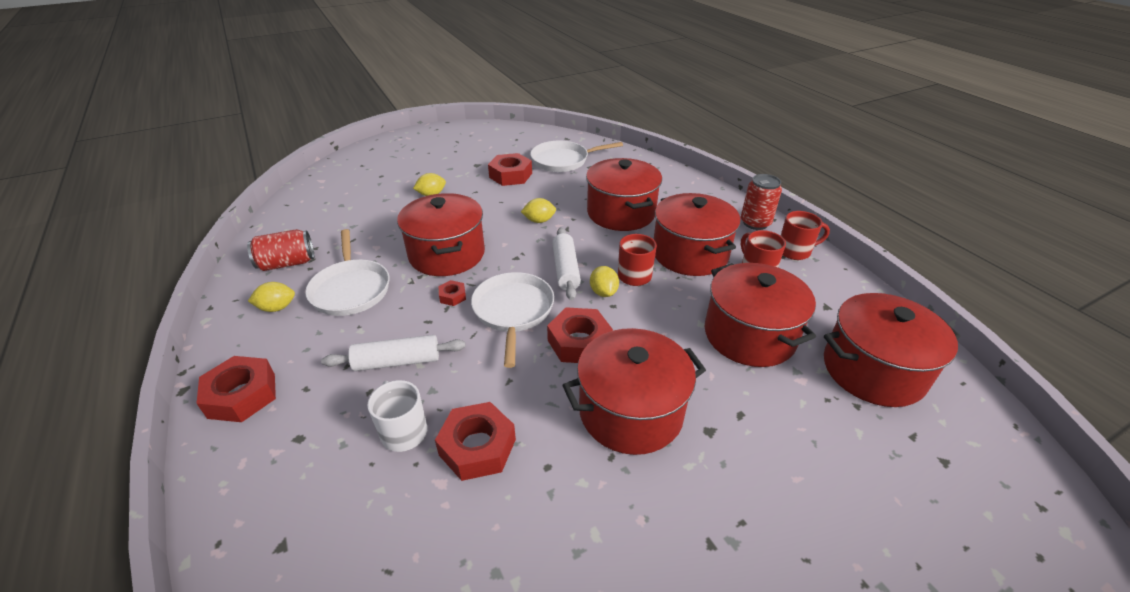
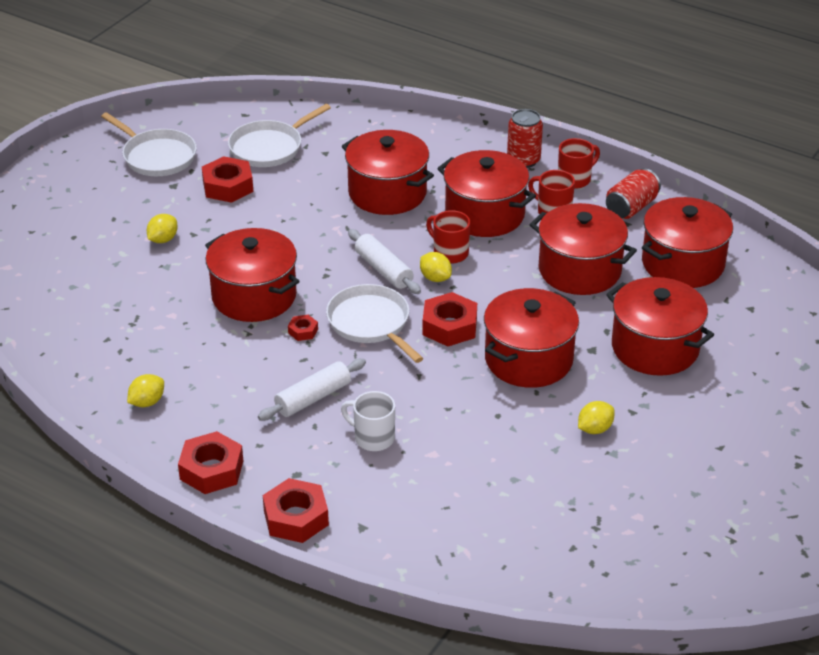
camera: 30 degrees left, 0 degrees up
red can [247,229,314,271] -> red can moved to [606,168,661,219]
white pan [305,229,389,316] -> white pan moved to [101,112,197,176]
red nut [435,402,516,481] -> red nut moved to [263,478,329,543]
yellow lemon [521,198,556,223] -> yellow lemon moved to [578,401,615,434]
none -> red pot [606,277,714,376]

